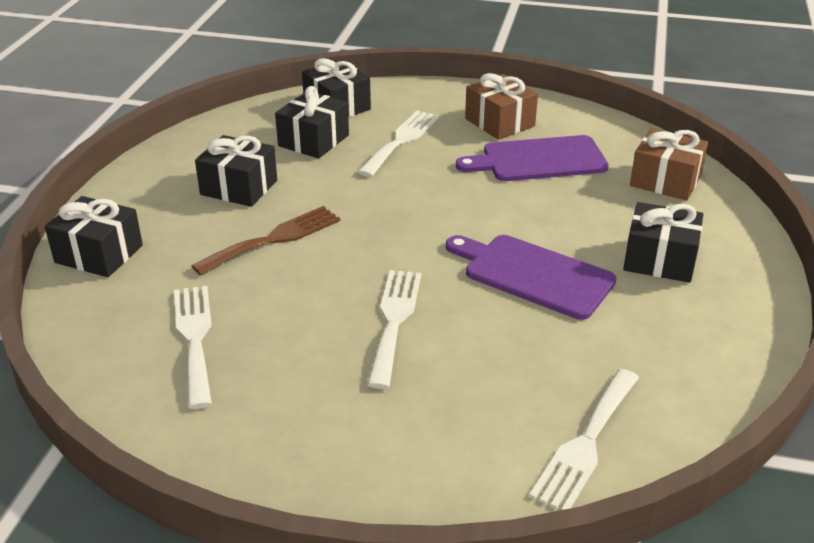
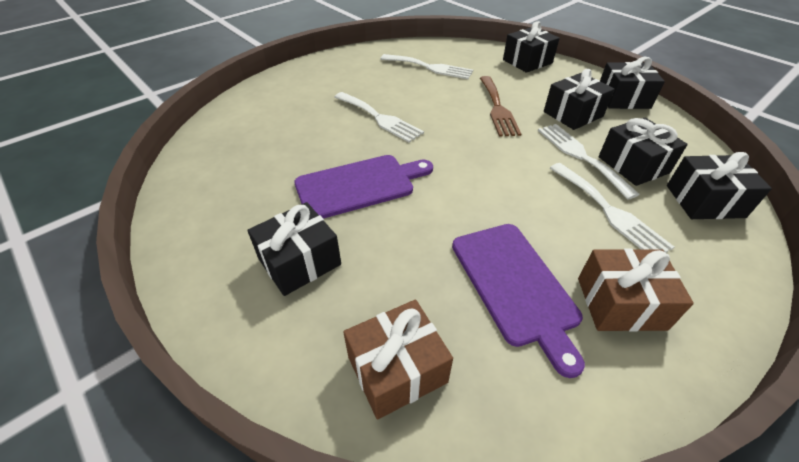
camera: 125 degrees right, 10 degrees up
purple cutting board [456,135,609,181] -> purple cutting board turned 135 degrees clockwise [452,224,585,378]
white fork [529,369,639,510] -> white fork moved to [538,124,640,199]
none -> black gift [600,57,665,109]

